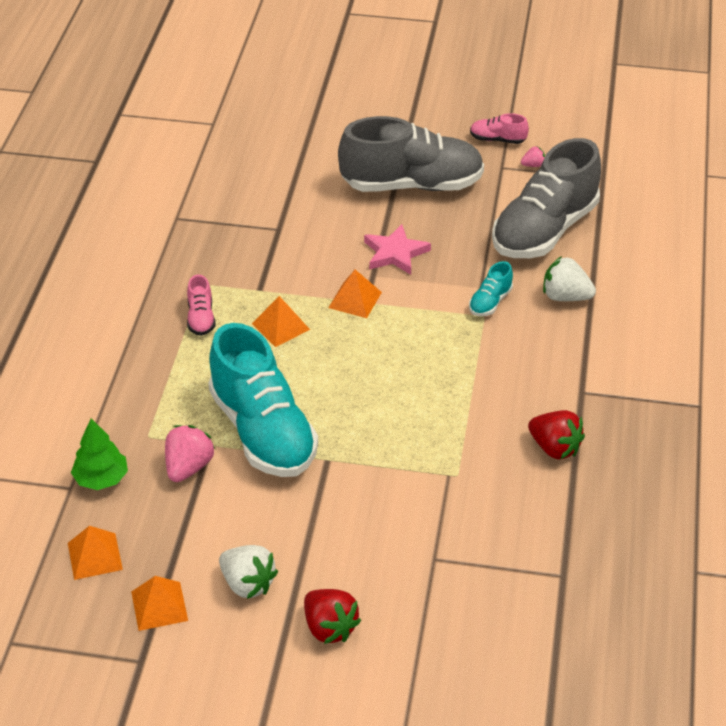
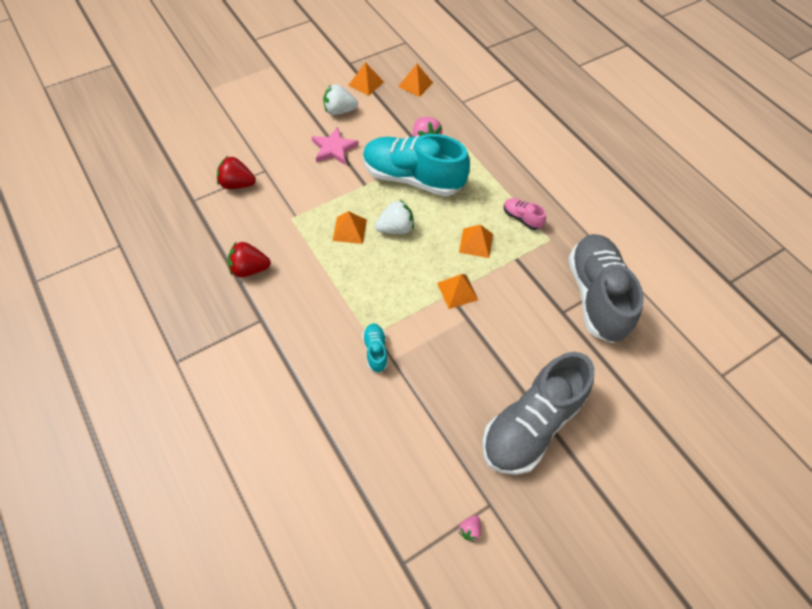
camera: 135 degrees right, 15 degrees up
green tree [71,418,128,490] -> none
red strawberry [304,589,361,644] -> red strawberry moved to [217,156,256,189]
pink star [364,224,431,275] -> pink star moved to [312,127,359,165]
pink shoe [470,113,529,144] -> none
grey shoe [492,138,601,258] -> grey shoe moved to [568,234,644,343]
white strawberry [543,256,596,301] -> white strawberry moved to [375,200,414,234]
none -> orange pyramid [332,211,367,244]

